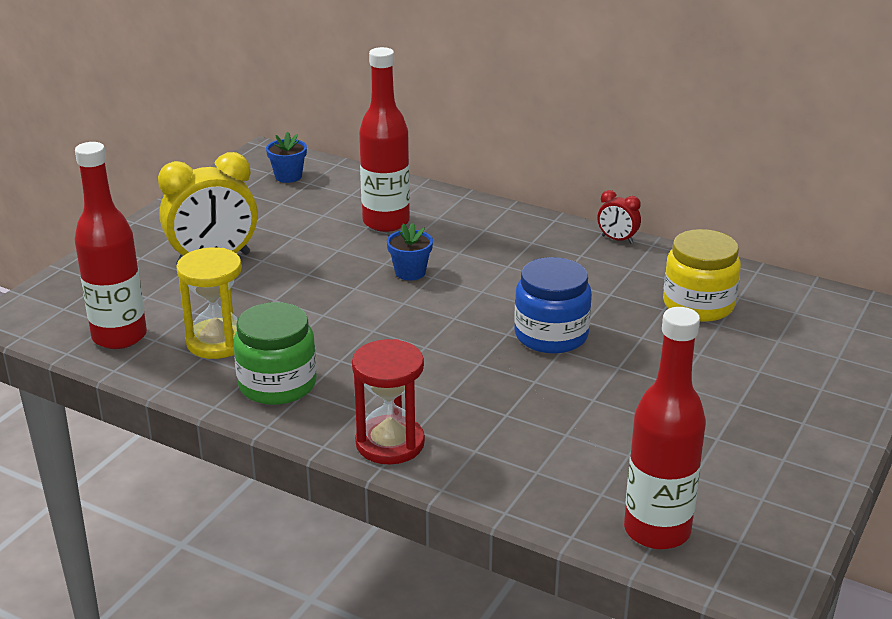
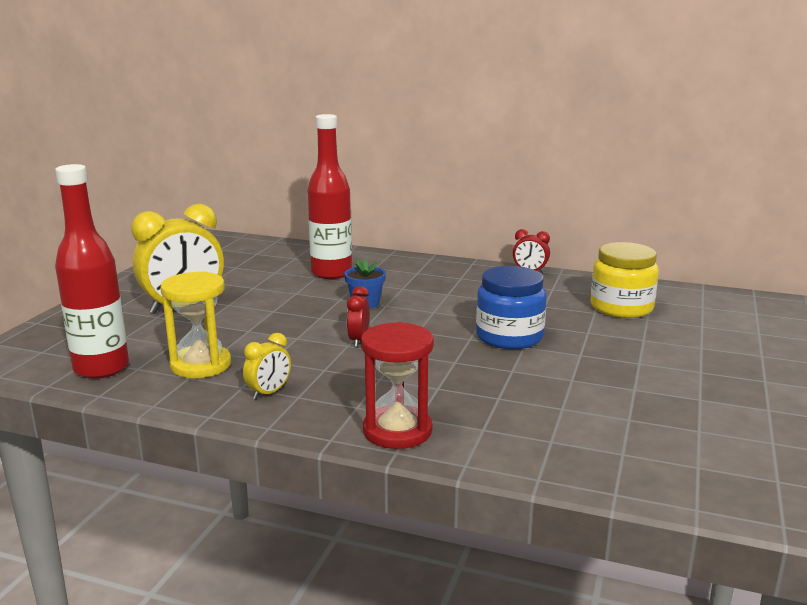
camera: 10 degrees left, 10 degrees down
green jar [234,302,317,405] -> yellow clock [243,333,291,400]
blue flower pot [266,132,307,183] -> none
red bottle [624,307,706,550] -> none
none -> red clock [347,286,369,347]

